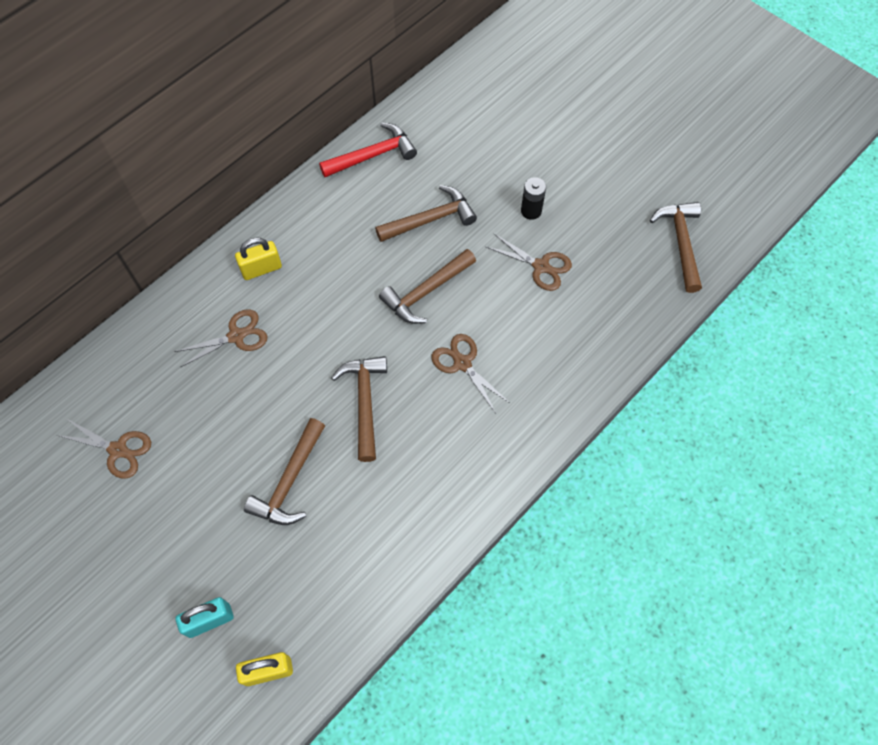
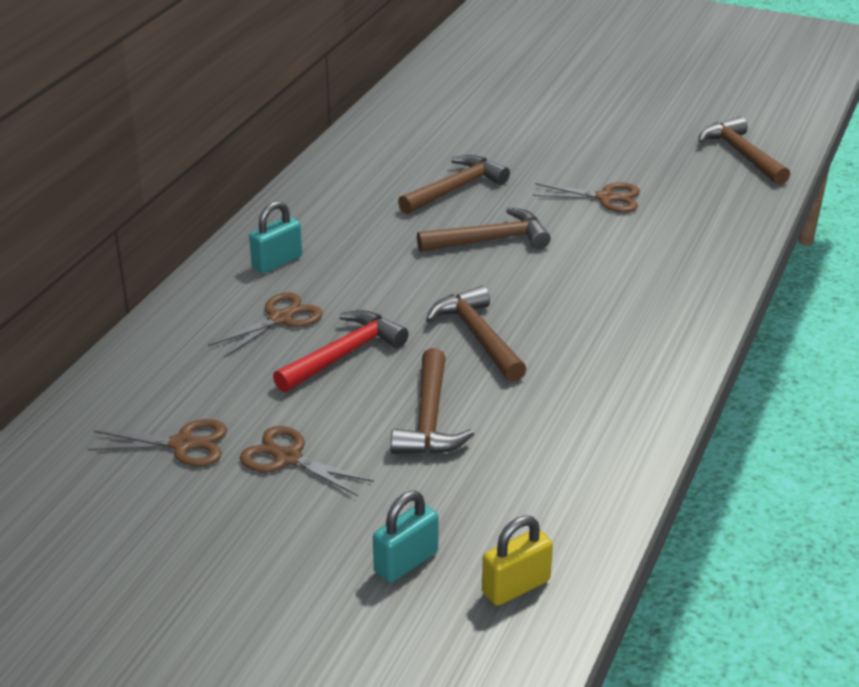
camera: 20 degrees left, 30 degrees down
yellow padlock [235,238,282,280] -> turquoise padlock [249,201,302,273]
red hammer [319,122,417,177] -> red hammer moved to [273,310,409,392]
brown hammer [379,249,476,324] -> brown hammer turned 135 degrees counterclockwise [417,208,551,252]
brown scissors [431,334,510,412] -> brown scissors moved to [240,426,374,496]
black battery [521,177,546,220] -> none

